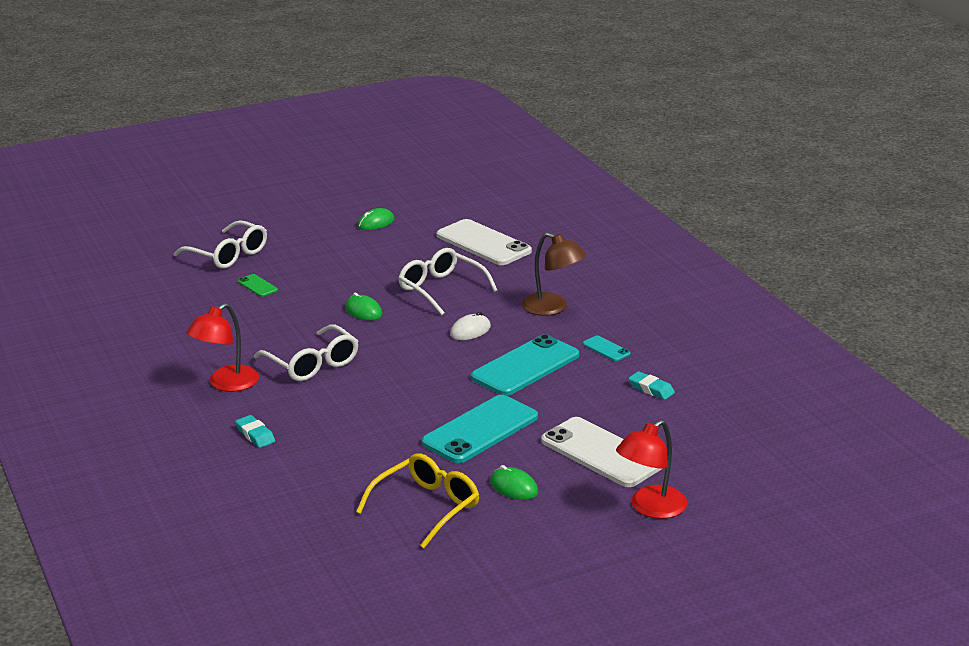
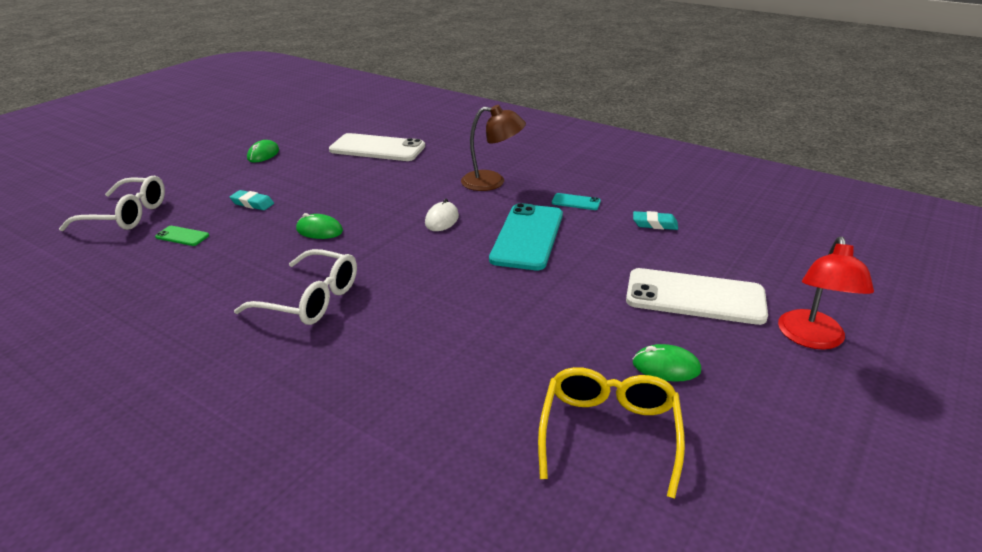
camera: 30 degrees left, 5 degrees up
red lamp [186,303,259,392] -> none
turquoise eraser [235,415,275,448] -> turquoise eraser moved to [230,190,274,210]
white glasses [398,248,498,315] -> none
turquoise phone [422,395,538,463] -> none

